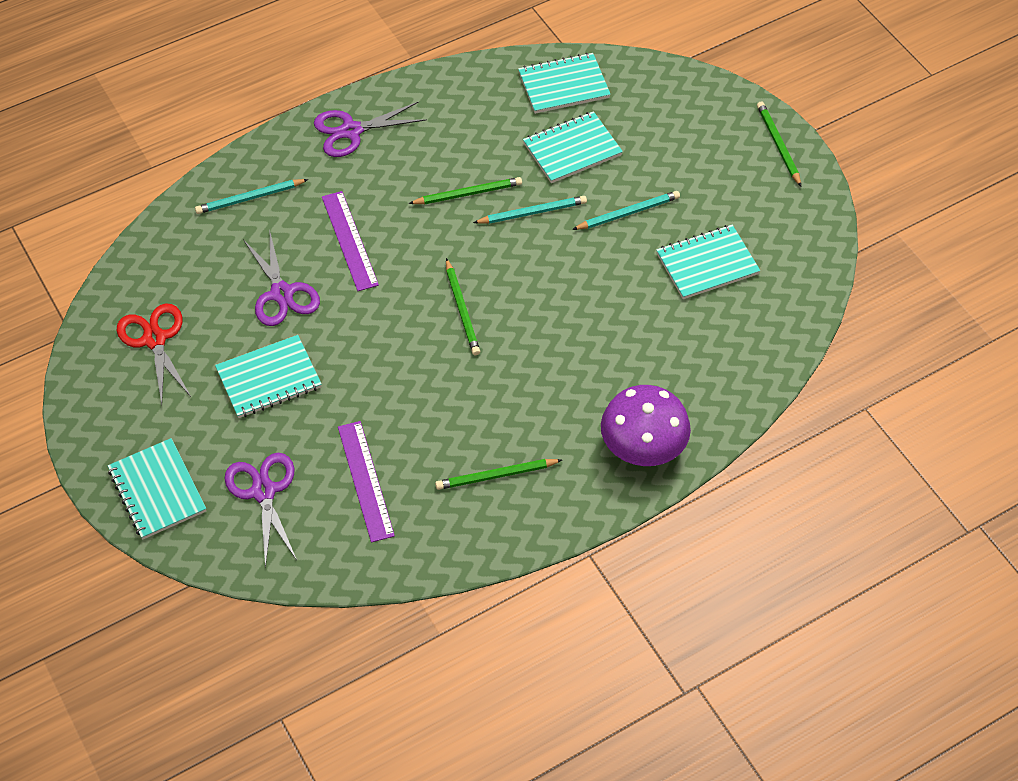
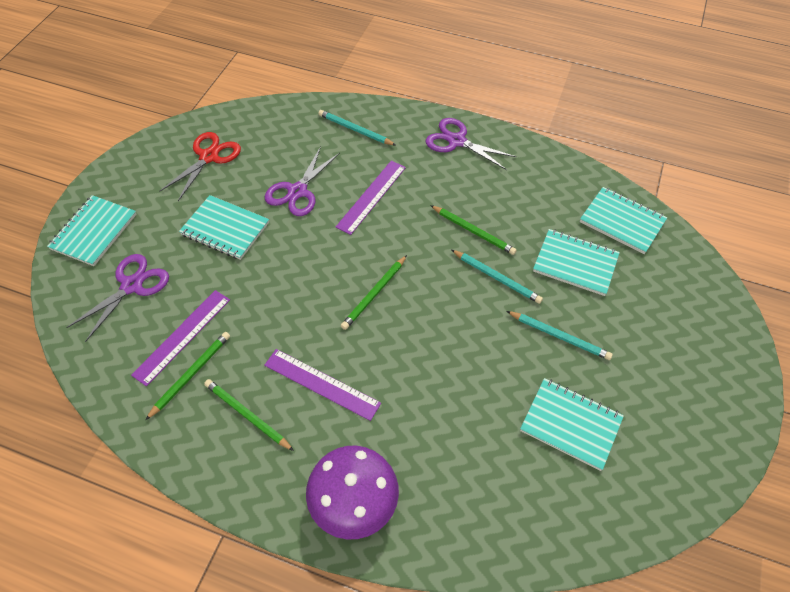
camera: 50 degrees right, 0 degrees up
green pencil [757,101,801,186] -> green pencil moved to [146,332,230,420]
none -> purple ruler [264,349,381,421]

